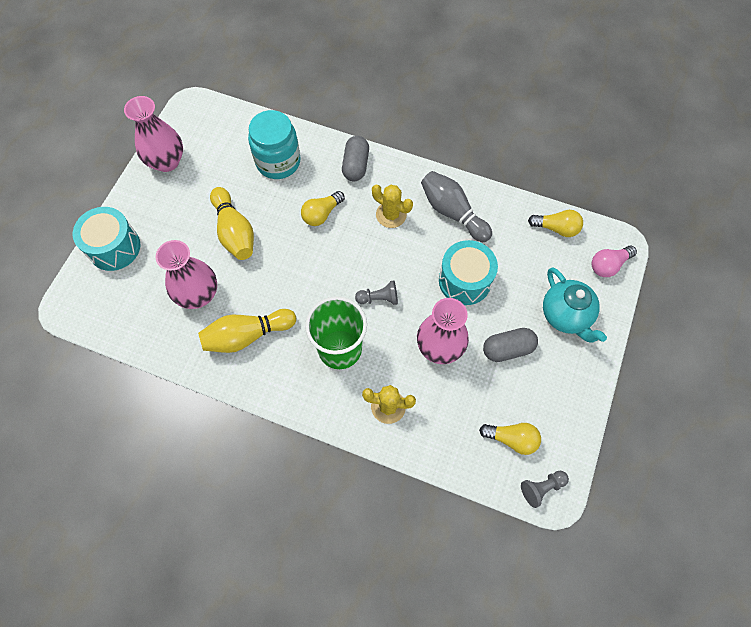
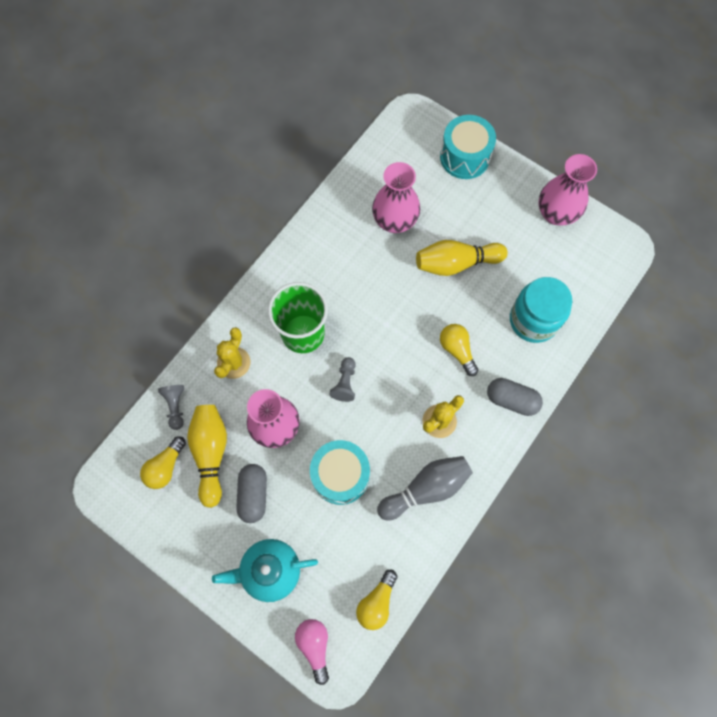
camera: 105 degrees right, 5 degrees up
yellow bowling pin [198,309,296,353] -> yellow bowling pin moved to [187,405,227,508]
grey pawn [521,471,569,508] -> grey pawn moved to [158,385,184,430]

